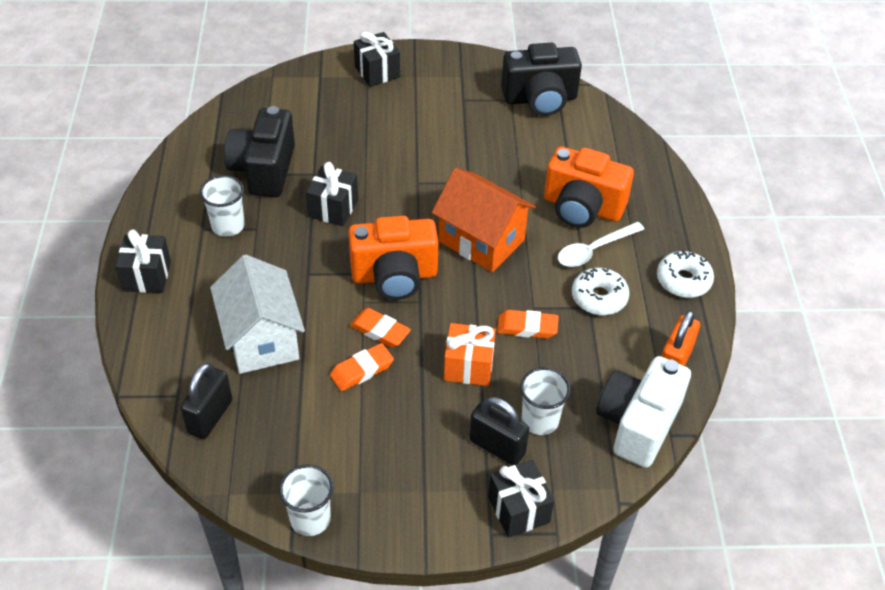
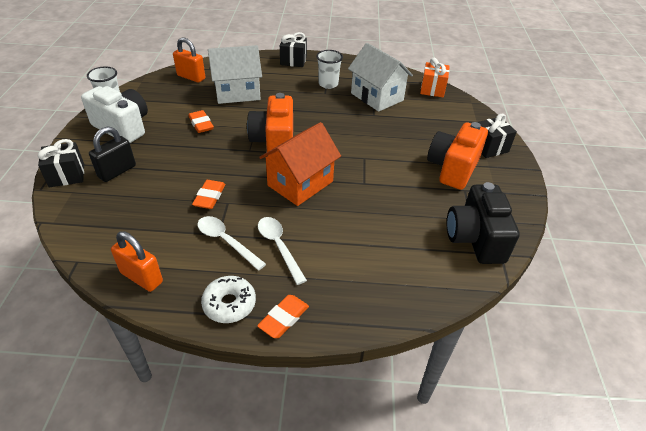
camera: 95 degrees right, 5 degrees down
black padlock [180,363,233,439] -> orange padlock [173,37,205,83]
black camera [224,106,295,197] -> white house [348,43,413,112]
black gift [306,162,358,226] -> none
orange eraser [350,308,411,348] -> orange eraser moved to [257,295,309,338]
orange gift [444,323,496,386] -> orange gift moved to [420,58,450,97]
white cup [520,367,571,435] -> none
orange camera [544,146,634,228] -> orange camera moved to [427,122,488,190]
white donut [572,268,629,315] -> white spoon [197,216,266,271]
white camera [596,356,691,468] -> white camera moved to [81,86,148,143]

